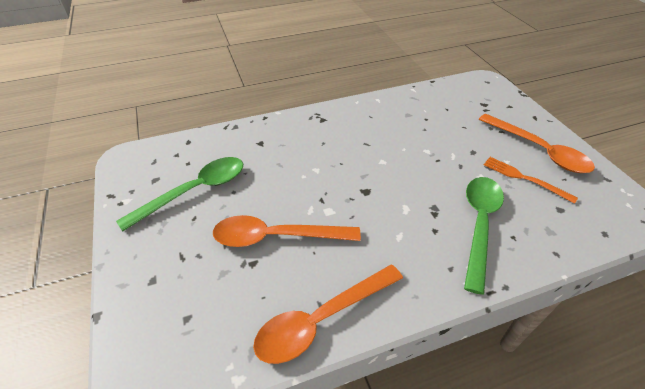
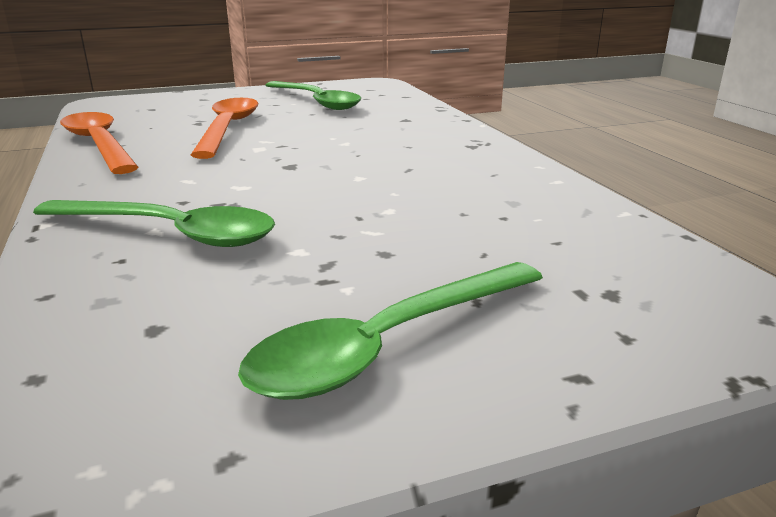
camera: 90 degrees right, 20 degrees down
orange spoon [479,114,595,173] -> green spoon [238,262,543,400]
orange fork [484,157,578,204] -> none

